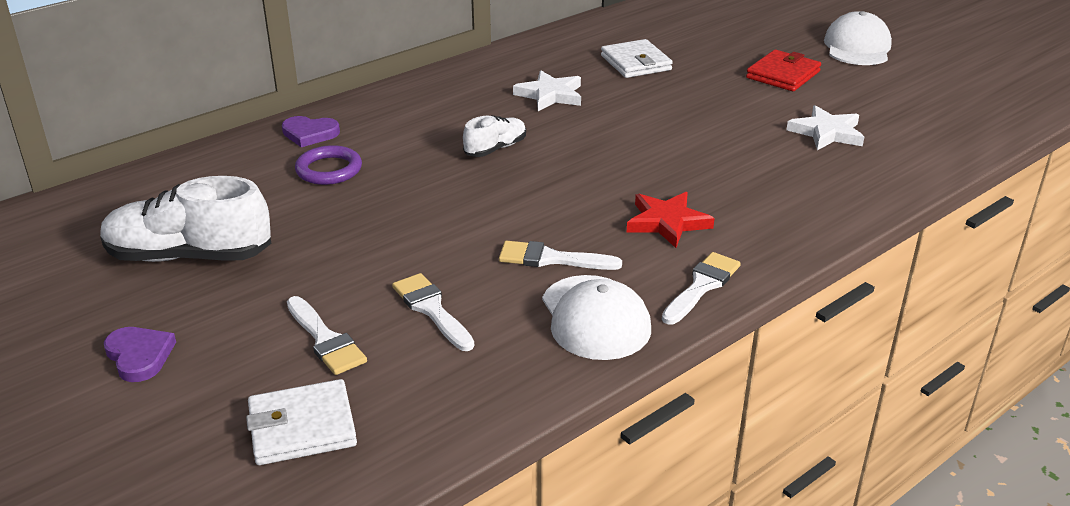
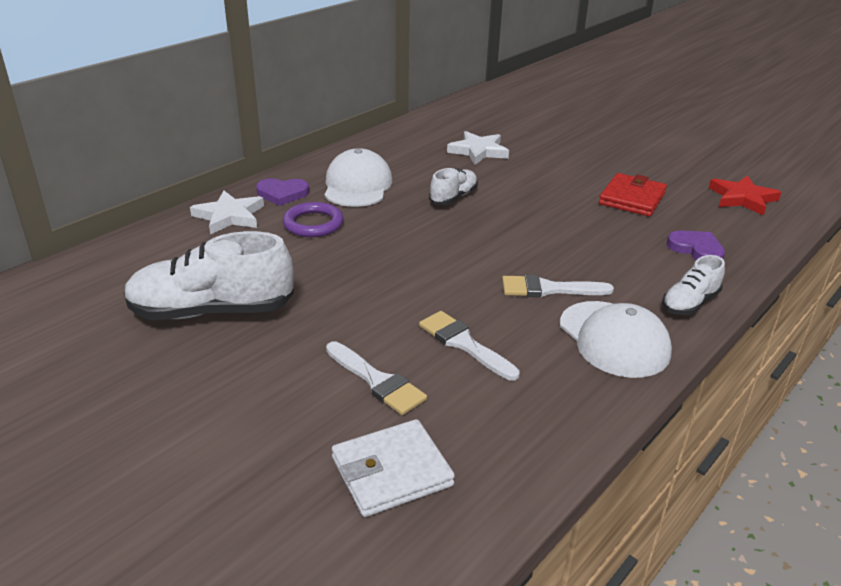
camera: 10 degrees left, 0 degrees up
purple heart [104,327,176,382] -> purple heart moved to [667,230,725,260]
white wallet [601,39,673,78] -> none
red star [627,192,715,248] -> red star moved to [709,175,781,216]
white brush [662,252,741,325] -> white shoe [662,255,725,315]
red wallet [746,50,821,91] -> red wallet moved to [599,173,667,216]
white star [786,105,864,150] -> white star moved to [190,191,264,235]
white cap [824,11,892,65] -> white cap moved to [324,148,393,207]

